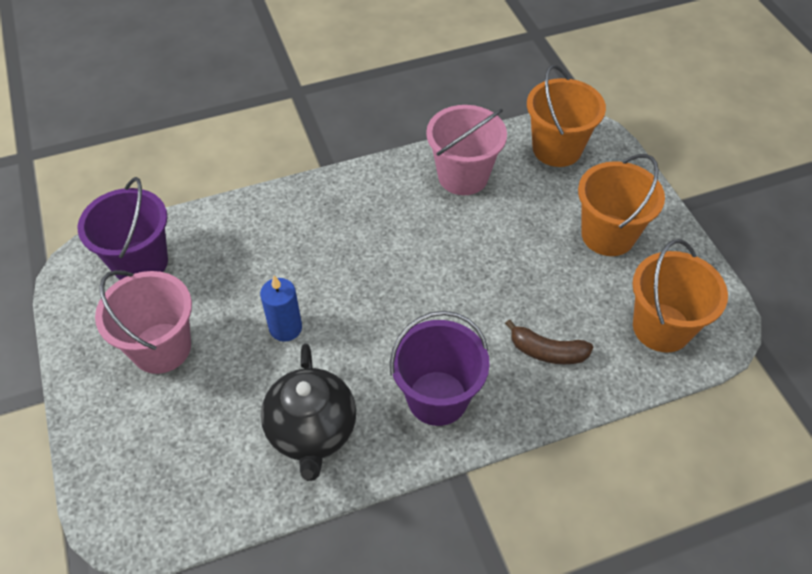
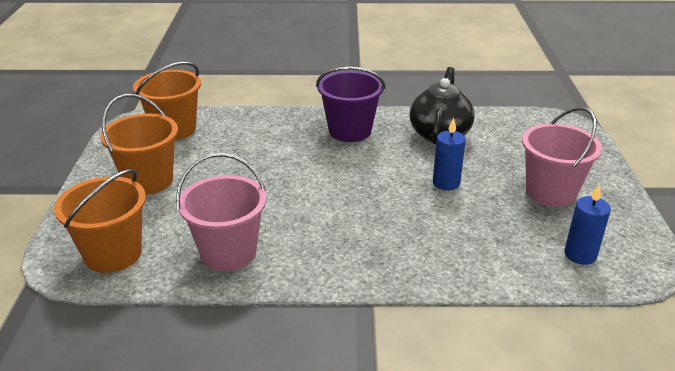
camera: 160 degrees left, 20 degrees down
purple bucket [78,177,168,280] -> blue candle [564,184,611,265]
brown banana [505,319,593,364] -> none

